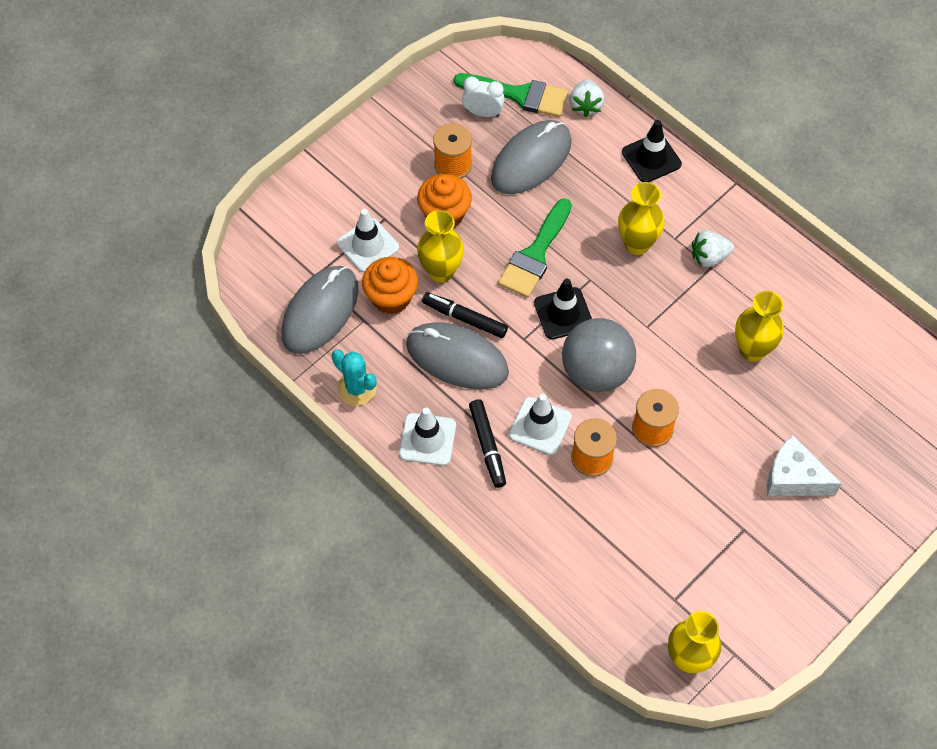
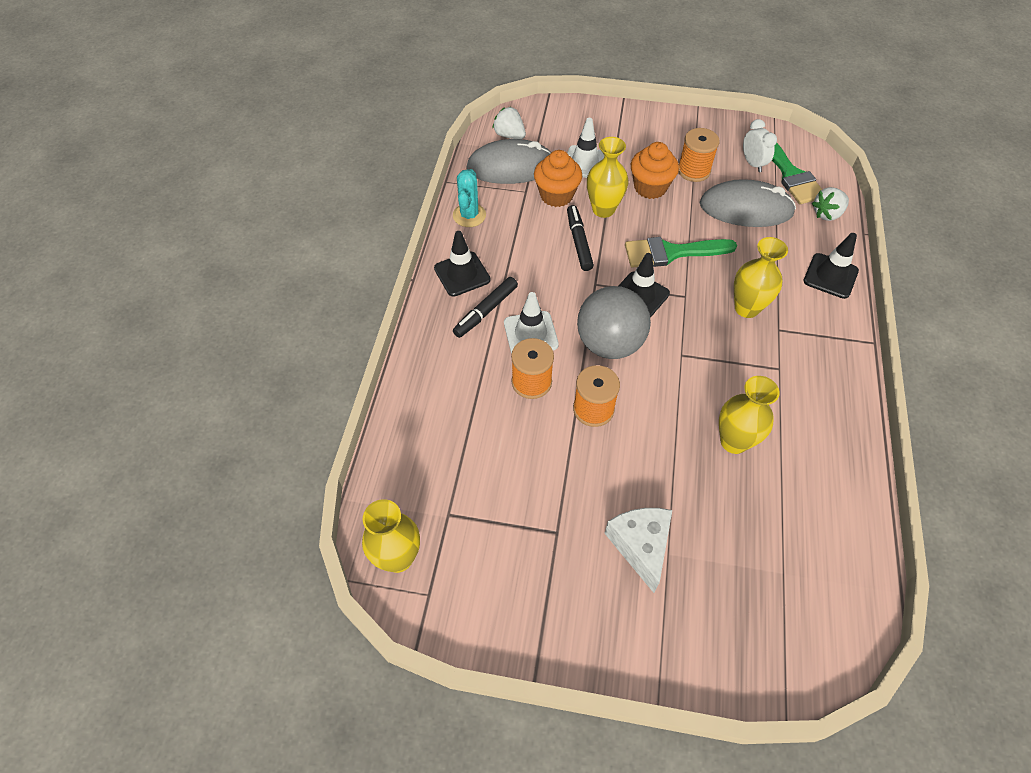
camera: 55 degrees right, 5 degrees down
white traffic cone [399,408,456,466] -> black traffic cone [434,231,491,296]
grey mouse [406,322,509,390] -> none
white strawberry [692,230,734,267] -> white strawberry moved to [492,107,526,139]

